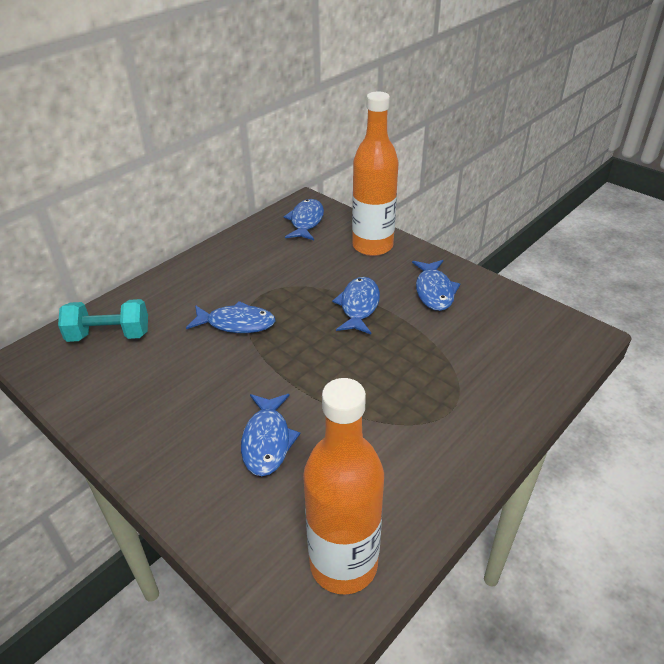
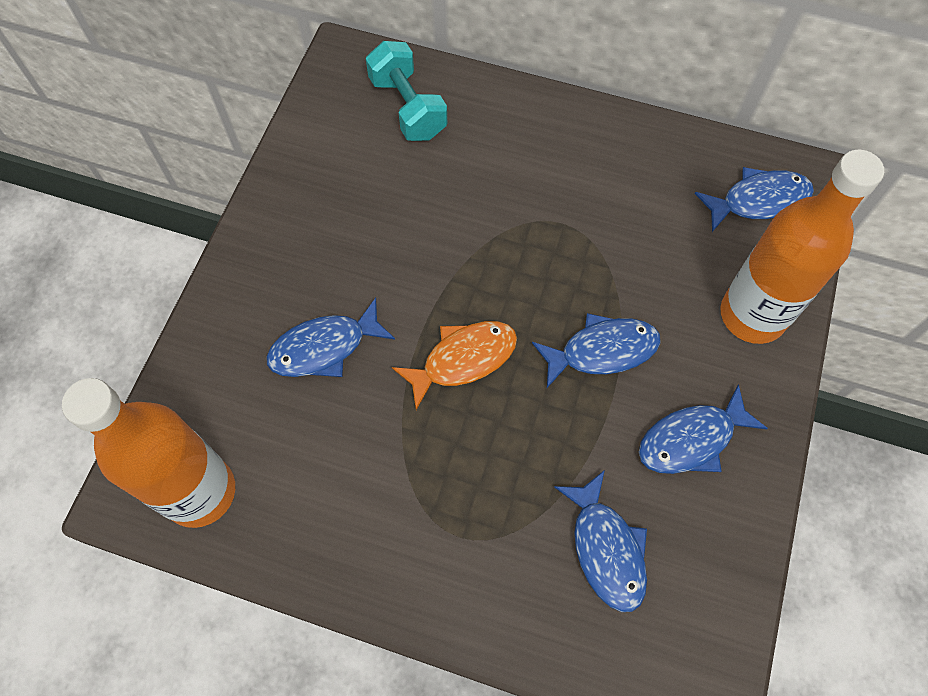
camera: 65 degrees right, 25 degrees up
blue fish [186,301,275,333] -> blue fish moved to [554,470,647,612]
none -> orange fish [392,321,517,410]

